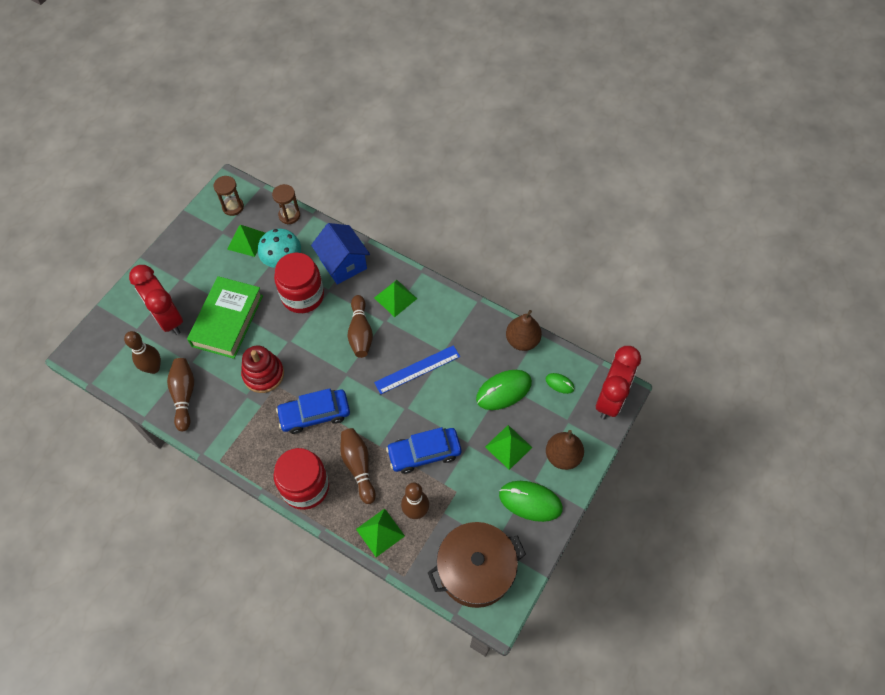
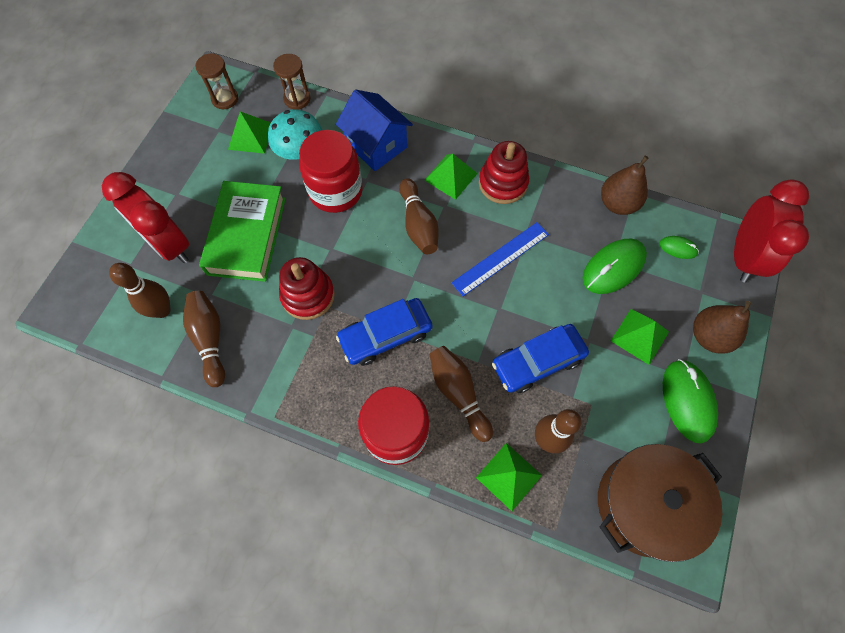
camera: 10 degrees left, 5 degrees up
green mouse [499,481,563,522] -> green mouse turned 75 degrees clockwise [663,359,718,443]
none -> red stacking toy [479,141,529,204]

